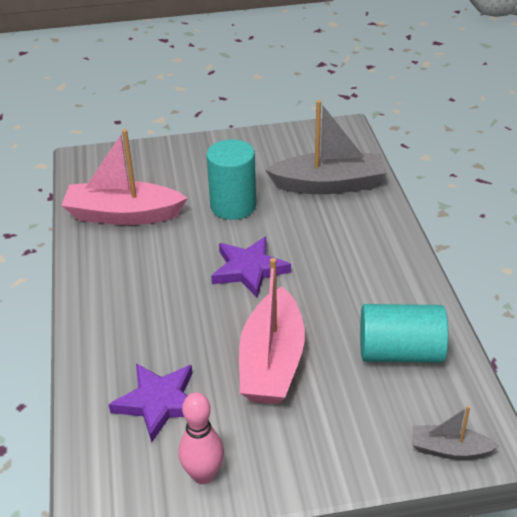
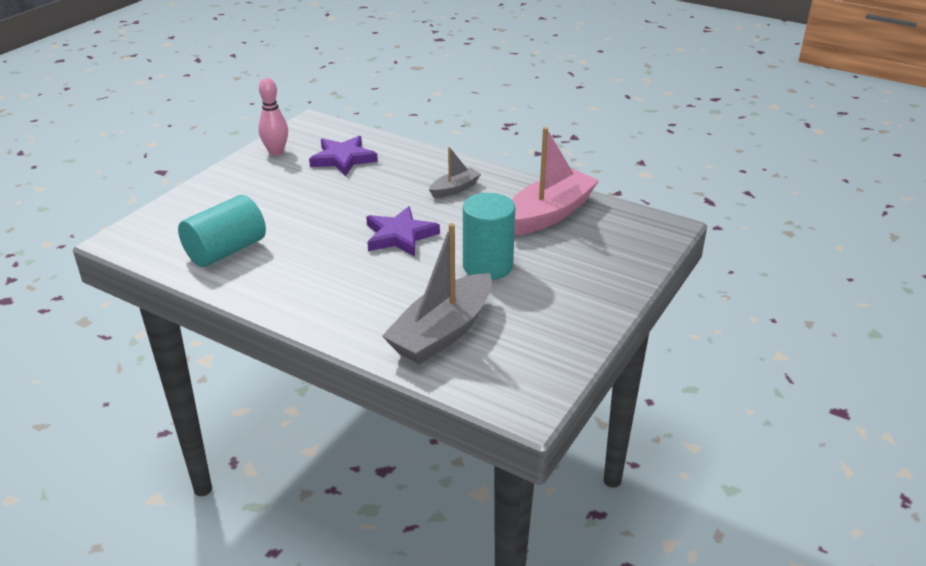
camera: 130 degrees right, 5 degrees down
pink boat [239,258,305,404] -> none
grey boat [412,406,499,460] -> grey boat moved to [429,147,481,198]

